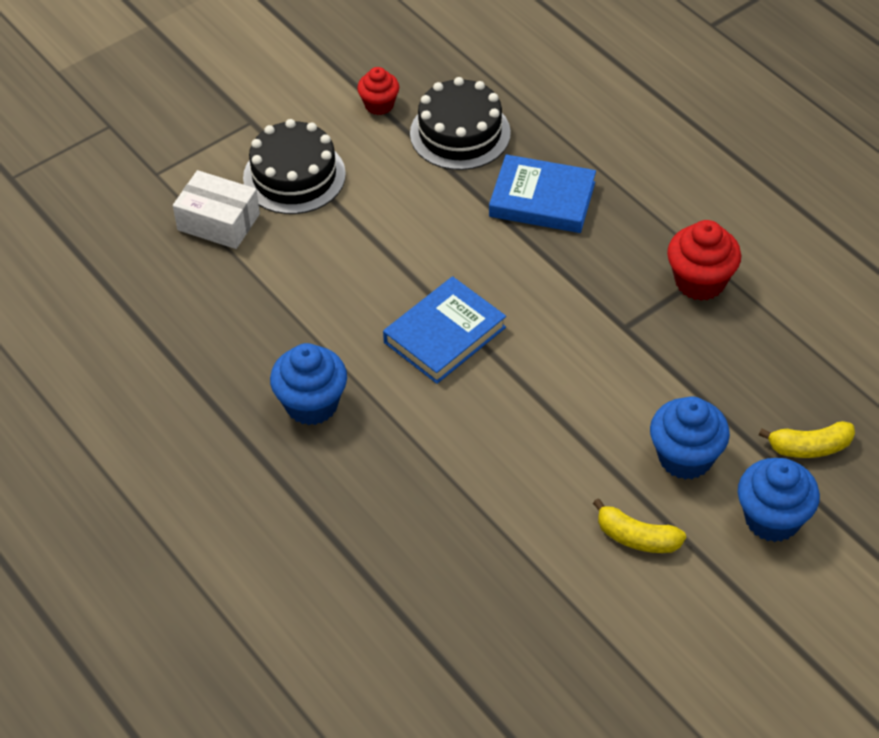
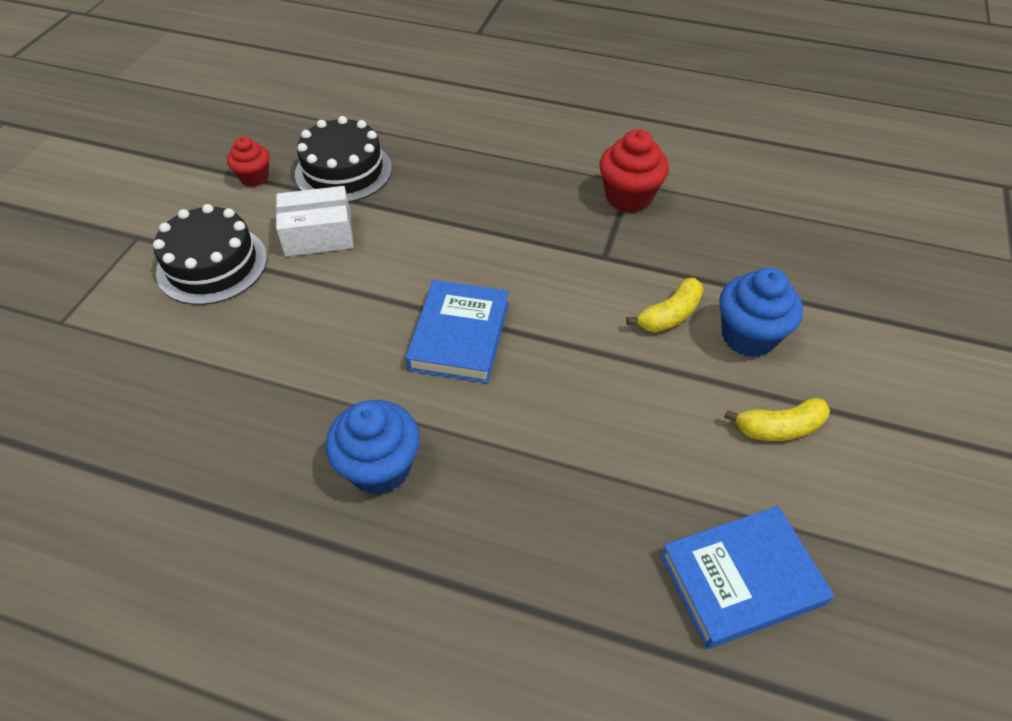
camera: 35 degrees left, 0 degrees up
white box [173,170,260,249] -> white box moved to [276,186,353,257]
blue book [489,154,596,233] -> blue book moved to [660,506,834,649]
blue cupcake [738,458,820,542] -> none
yellow banana [759,421,855,458] -> yellow banana moved to [626,278,704,332]

